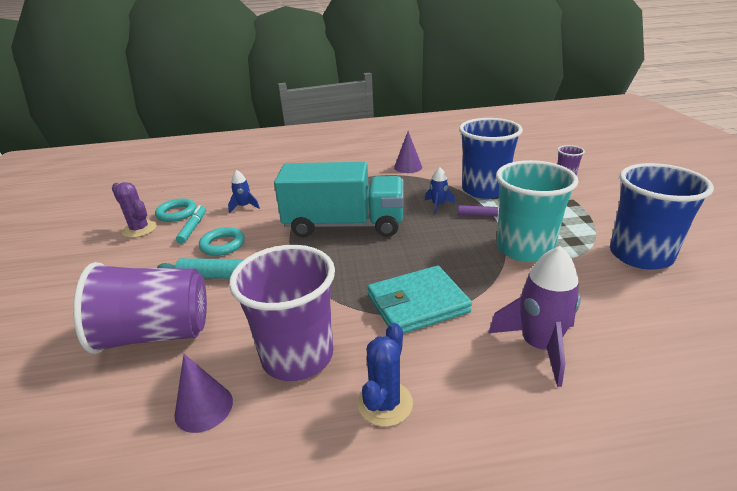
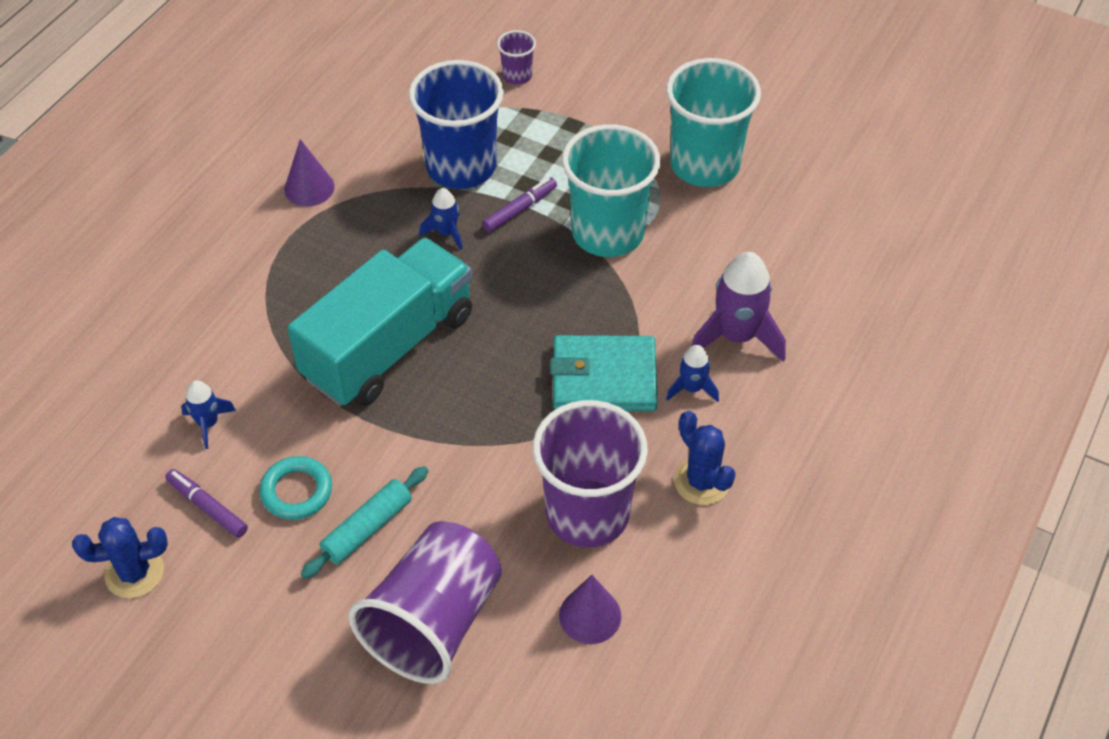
camera: 55 degrees left, 20 degrees up
purple cactus [112,182,157,238] -> blue cactus [72,517,168,598]
turquoise ring [155,198,196,222] -> none
turquoise marker [176,205,206,244] -> purple marker [165,469,248,538]
turquoise wallet [367,266,472,334] -> turquoise wallet turned 75 degrees clockwise [551,335,658,411]
blue cup [610,163,714,270] -> turquoise cup [666,58,761,187]
none -> blue rocket [666,345,719,402]

